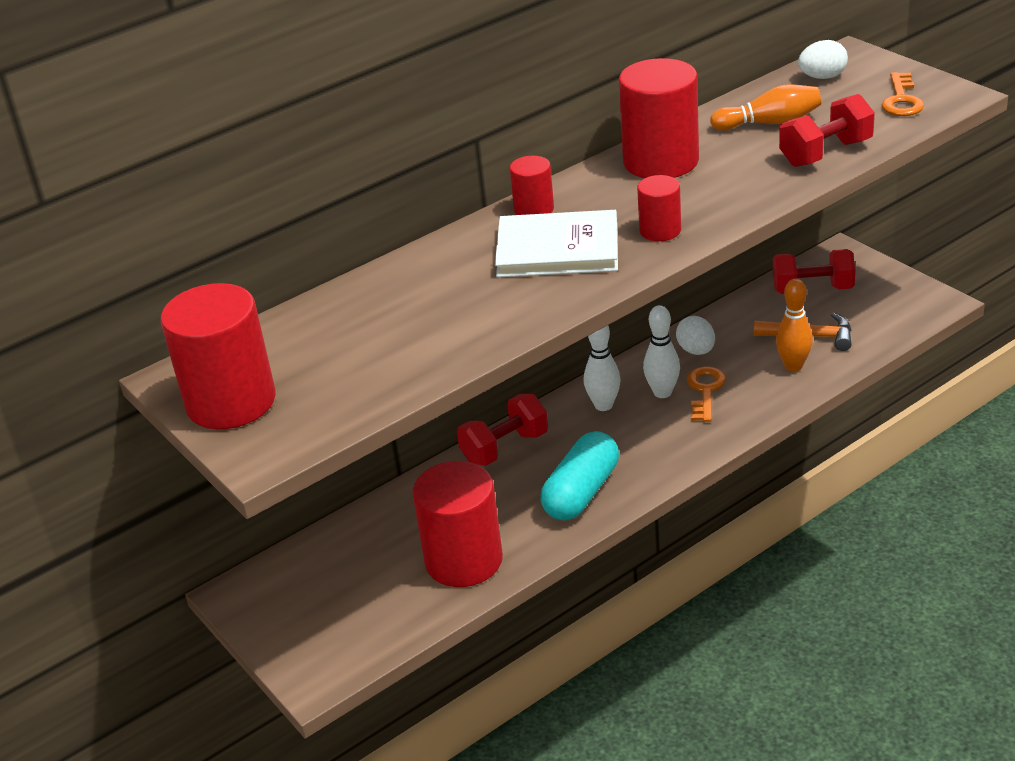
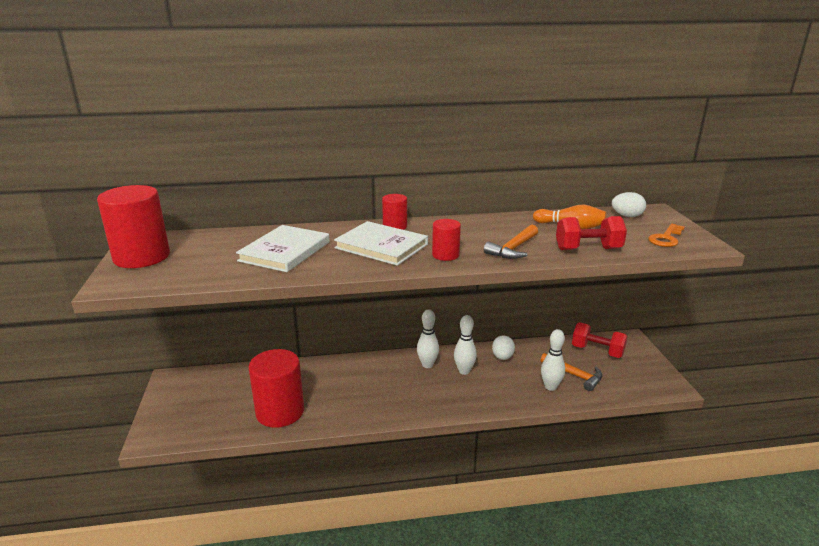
camera: 25 degrees right, 10 degrees down
red dumbbell [457,394,548,466] -> none
turquoise capsule [540,431,619,520] -> none
red cylinder [619,58,699,178] -> none
orange key [687,366,726,422] -> none
orange bowling pin [776,279,813,372] -> white bowling pin [541,329,565,391]
none -> white book [236,225,330,272]
none -> orange hammer [484,225,538,259]

